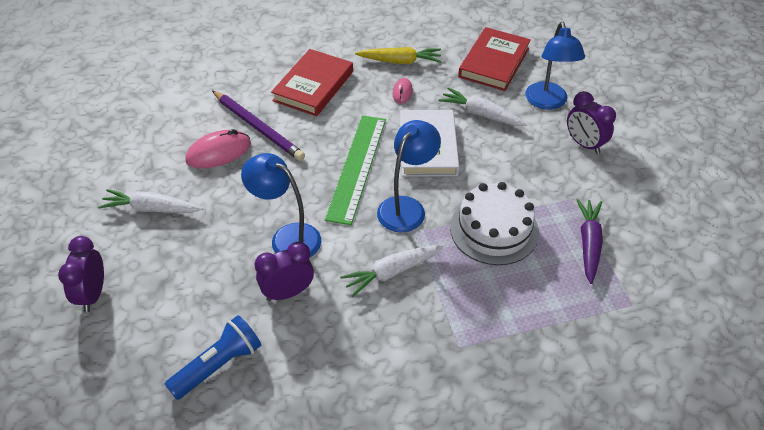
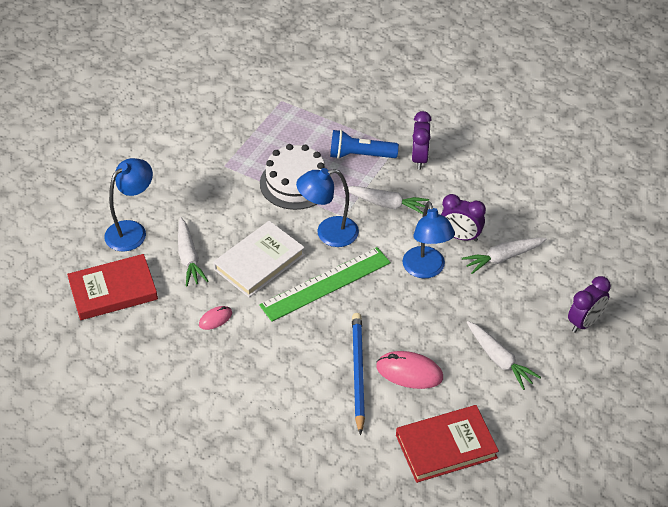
camera: 135 degrees left, 0 degrees up
blue flashlight [165,315,261,400] -> blue flashlight moved to [330,130,399,159]
purple pencil [212,90,305,161] -> blue pencil [352,313,365,436]
red book [271,49,353,116] -> red book moved to [396,405,499,483]
yellow carrot [355,47,441,64] -> none
purple clock [567,91,616,154] -> purple clock moved to [412,111,432,170]
purple carrot [576,199,603,284] -> none
none -> white carrot [462,238,546,274]

